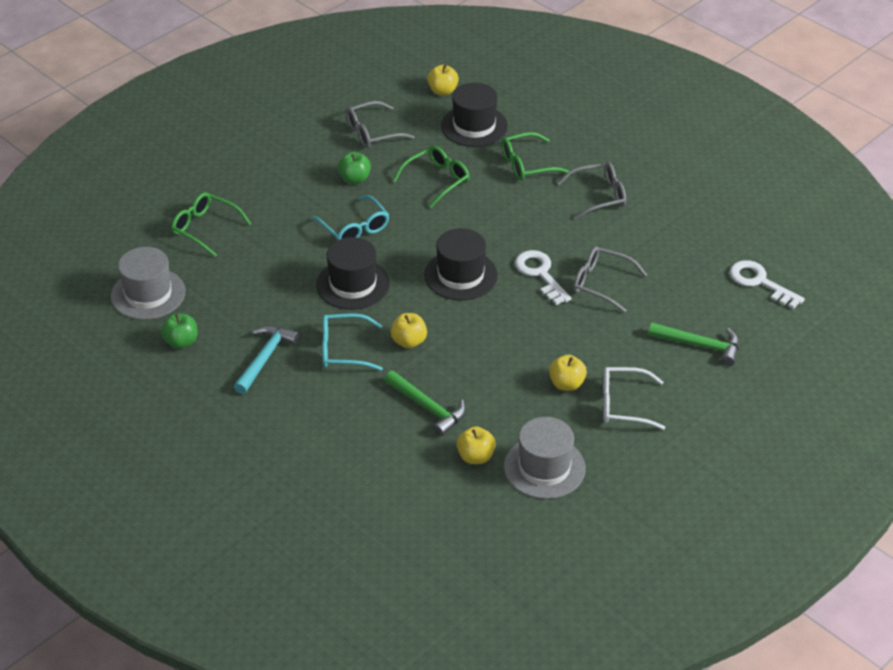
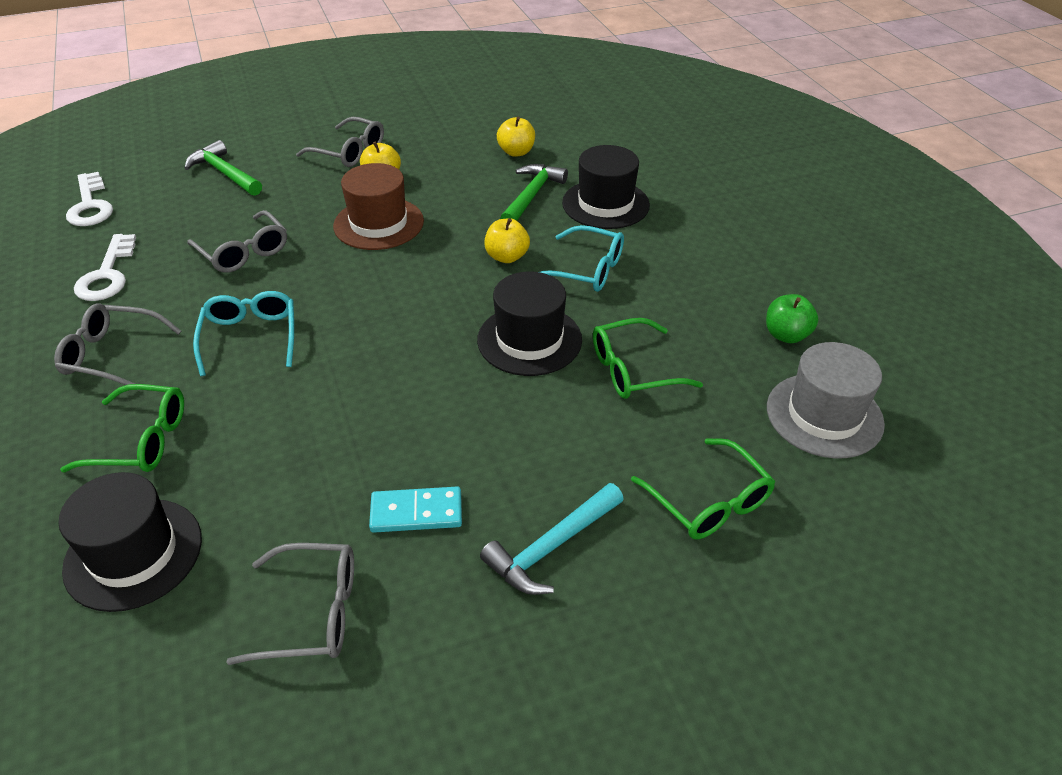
camera: 155 degrees left, 0 degrees up
turquoise hammer [234,325,299,394] -> turquoise hammer moved to [480,483,624,595]
turquoise glasses [312,195,389,240] -> turquoise glasses moved to [193,291,294,376]
green apple [338,152,371,184] -> turquoise domino [369,487,462,533]
green hammer [384,371,466,437] -> green hammer turned 45 degrees clockwise [500,164,568,221]
green glasses [393,146,470,208] -> green glasses moved to [593,318,703,399]
black hat [424,228,498,301] -> black hat moved to [562,145,650,229]
yellow apple [427,65,459,95] -> none
grey hat [504,417,586,499] -> none
white key [515,250,572,305] -> white key moved to [74,234,136,301]
white glasses [603,367,665,430] -> grey glasses [296,117,384,167]
none -> brown hat [333,163,424,250]

